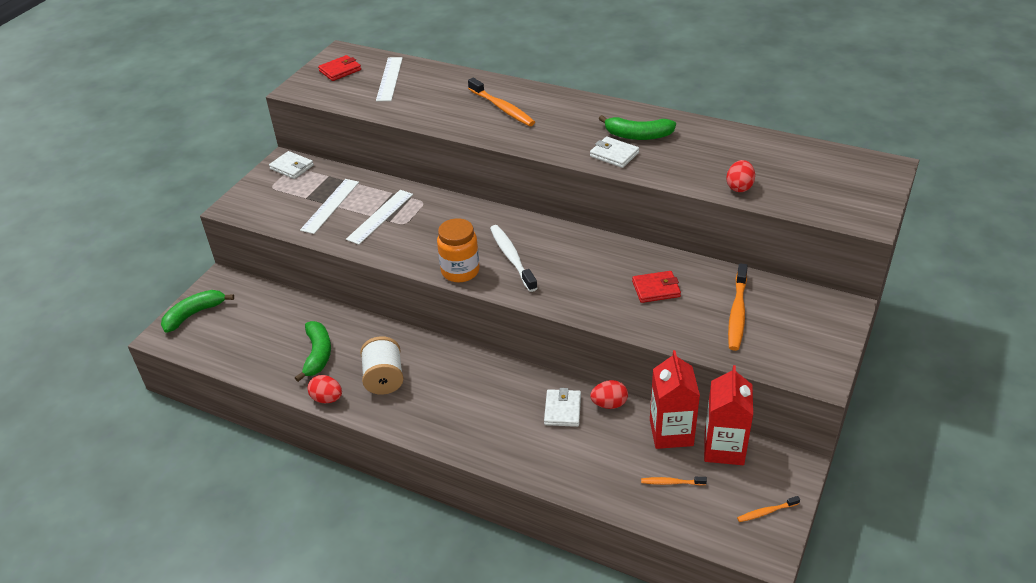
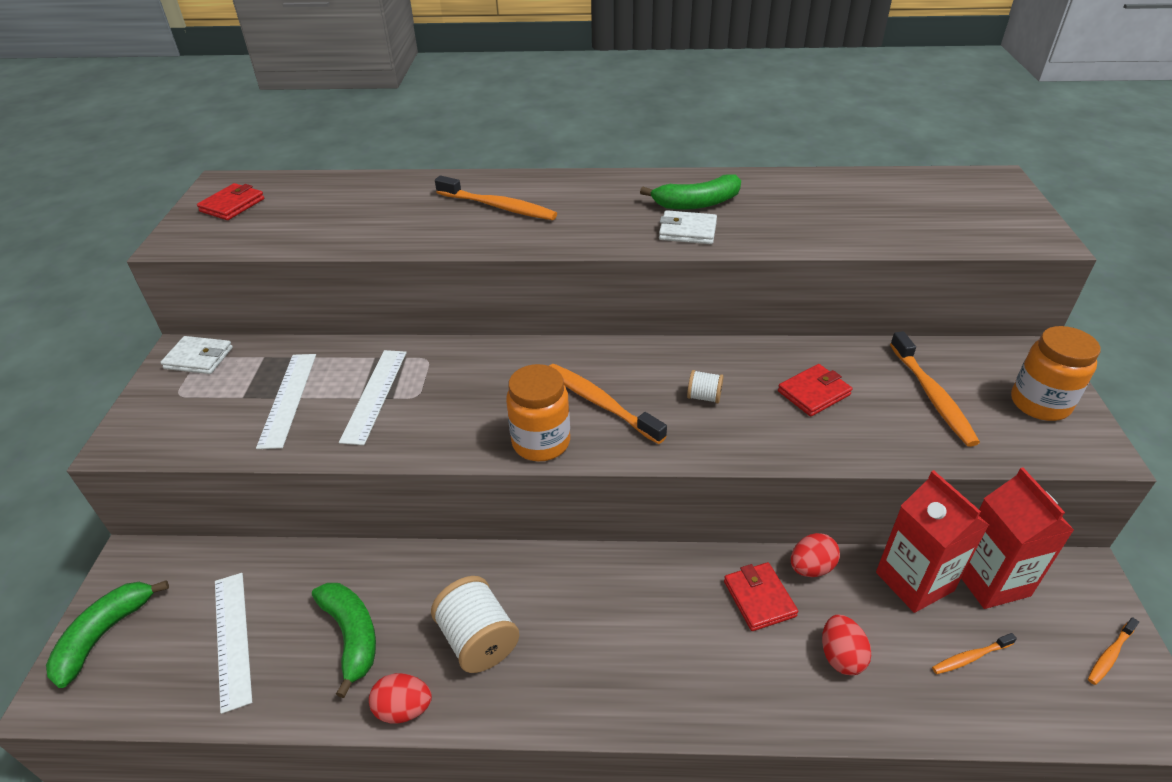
camera: 25 degrees left, 0 degrees up
white ruler [376,57,403,101] -> white ruler moved to [215,573,252,714]
white toothbrush [490,225,537,292] -> orange toothbrush [549,364,667,444]
white wallet [544,388,581,427] -> red wallet [724,562,798,631]
red egg [726,160,755,192] -> red egg moved to [822,614,871,675]
none -> white spool [687,370,724,403]
none -> orange jar [1011,326,1101,421]

